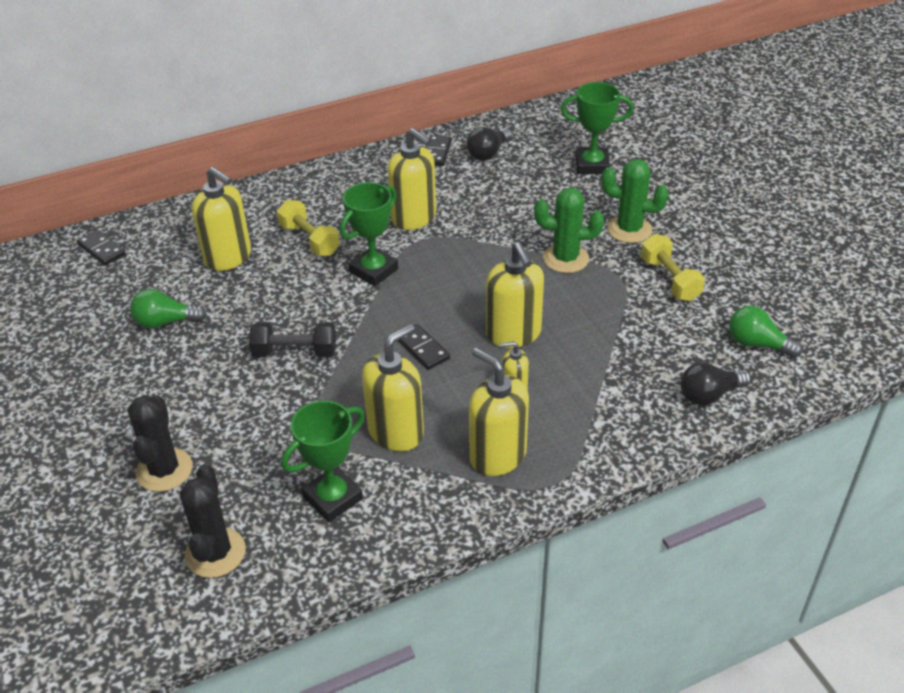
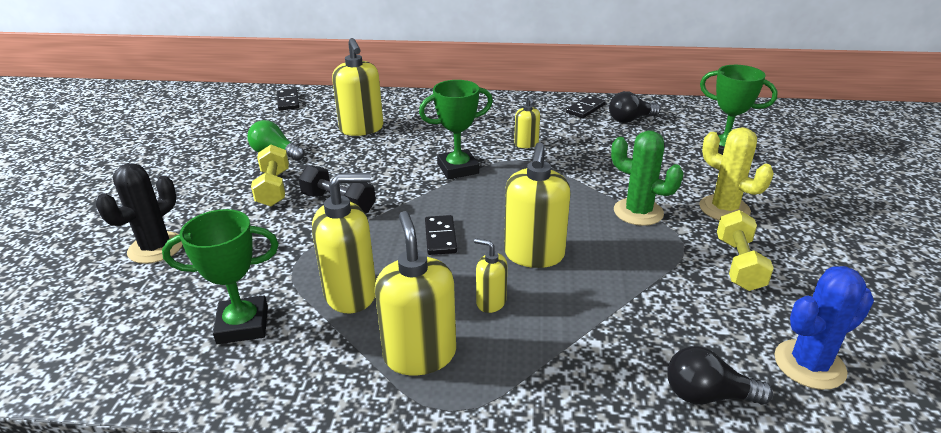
camera: 30 degrees right, 10 degrees down
black cactus [179,464,246,578] -> none
yellow dumbbell [277,200,340,256] -> yellow dumbbell moved to [251,145,289,206]
yellow soap dispenser [388,128,436,230] -> yellow soap dispenser [514,96,540,148], size x0.54
green cactus [601,159,669,243] -> yellow cactus [699,127,774,221]
green light bulb [729,306,803,358] -> blue cactus [774,266,874,390]

